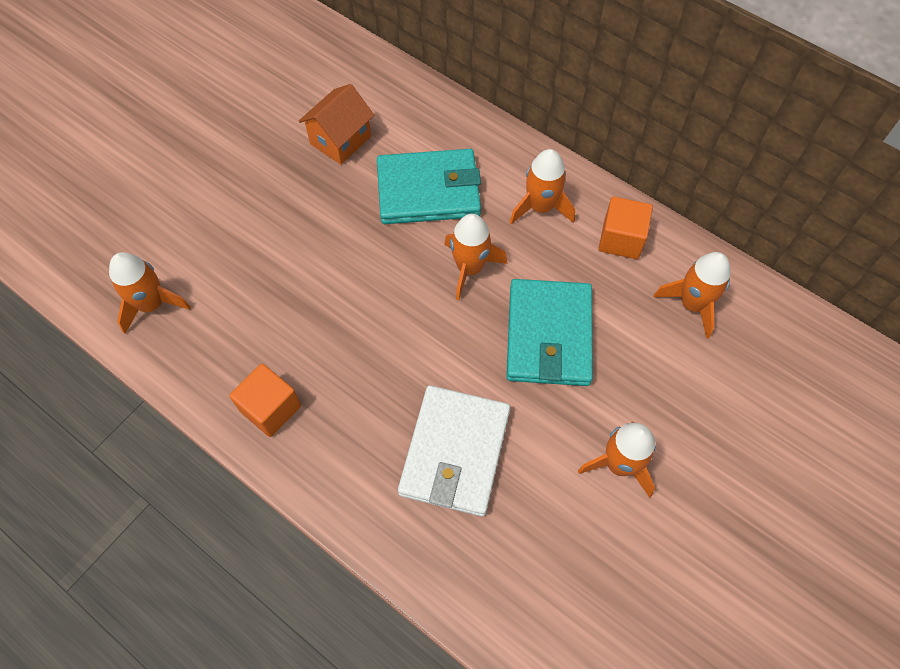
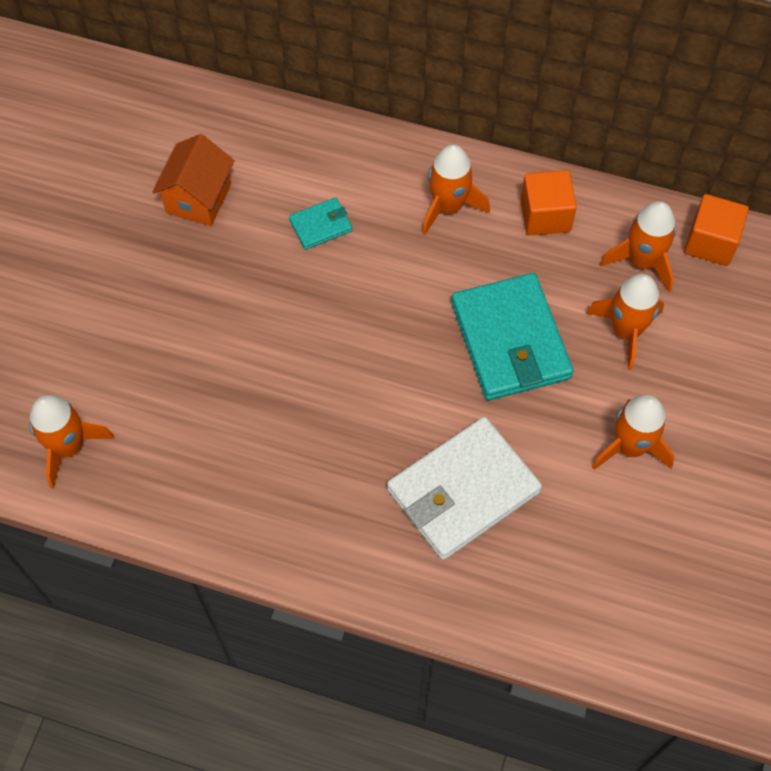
camera: 20 degrees left, 0 degrees up
orange cube [229,364,301,437] -> orange cube moved to [684,194,749,266]
turquoise wallet [377,149,481,224] -> turquoise wallet [289,197,352,250], size x0.47
white wallet [398,385,510,517] -> white wallet turned 60 degrees clockwise [387,417,542,560]
orange rocket [444,214,507,300] -> orange rocket moved to [586,274,664,370]

